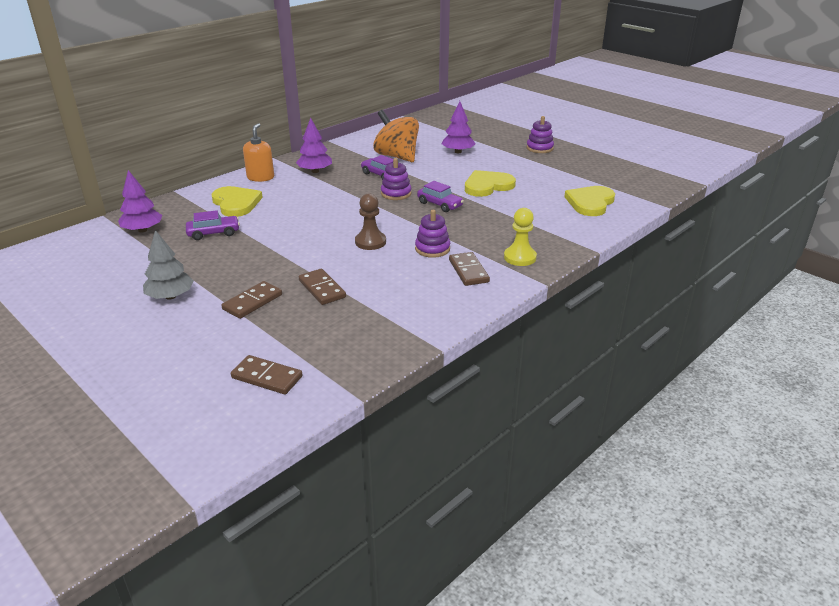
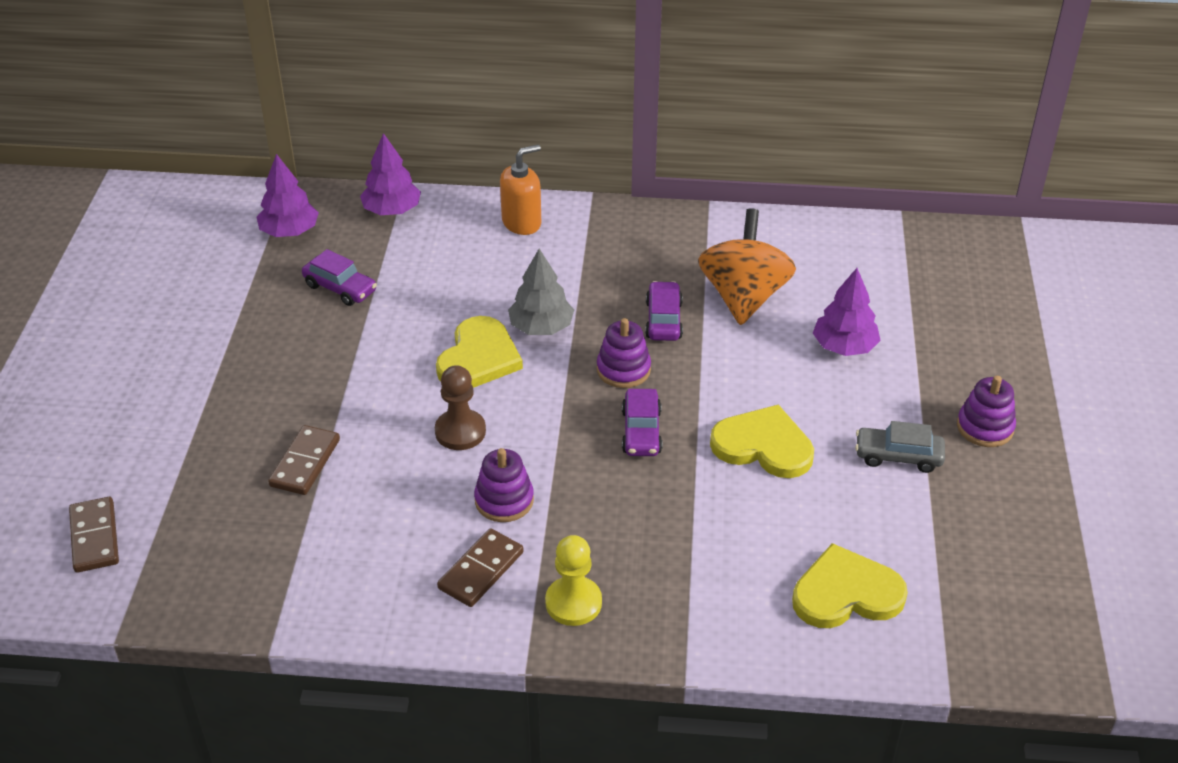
camera: 50 degrees right, 10 degrees up
grey tree [143,230,194,300] -> grey tree moved to [508,249,574,335]
yellow heart [211,186,263,217] -> yellow heart moved to [436,316,523,388]
brown domino [221,281,282,319] -> none
purple tree [296,118,332,173] -> purple tree moved to [360,133,421,215]
none -> grey car [855,421,945,473]

